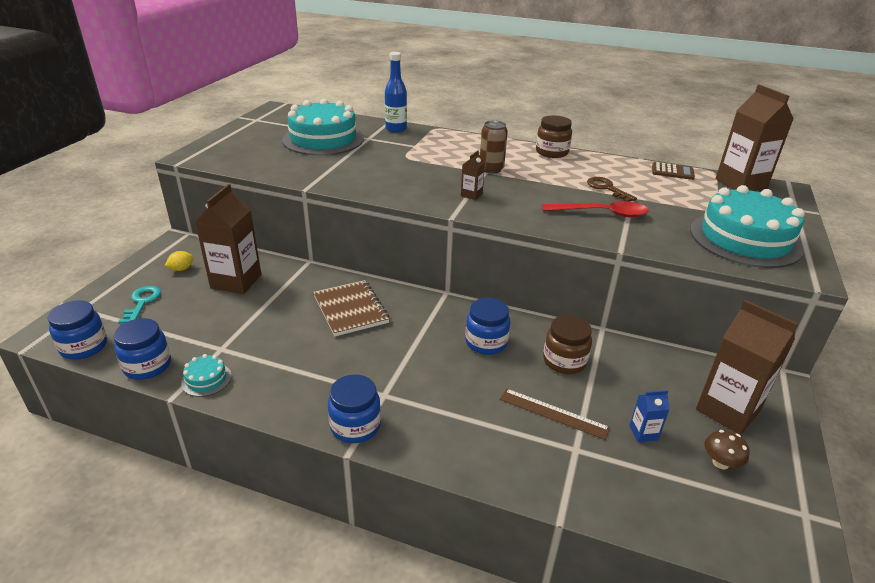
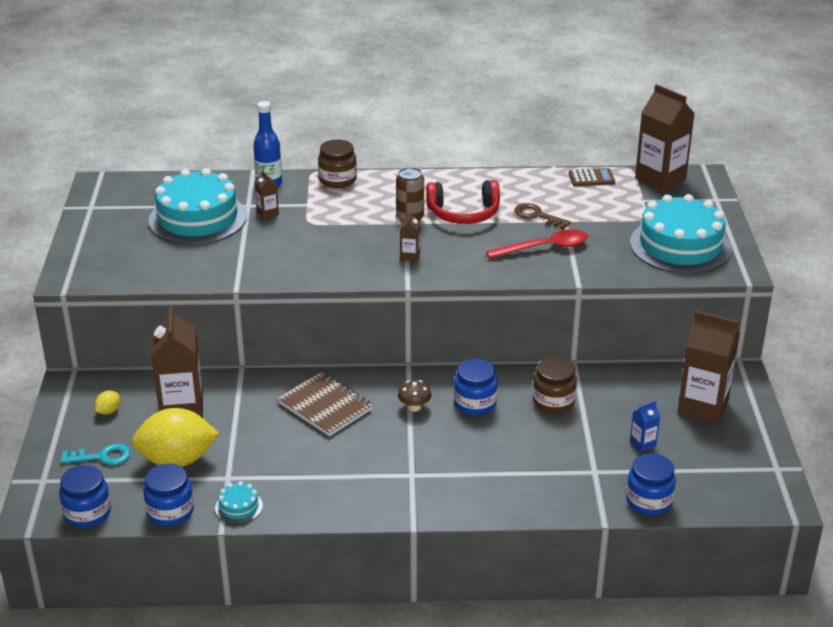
camera: 20 degrees left, 0 degrees up
turquoise key [118,286,161,324] -> turquoise key turned 105 degrees clockwise [60,443,131,465]
blue jar [328,374,381,443] -> blue jar moved to [626,453,676,515]
brown ruler [500,388,610,440] -> none
brown jar [536,115,572,158] -> brown jar moved to [318,139,357,188]
brown mushroom [704,430,750,469] -> brown mushroom moved to [398,380,431,412]
none -> yellow lemon [132,408,220,467]
none -> brown carton [255,170,279,219]
none -> red headphones [426,180,500,224]

